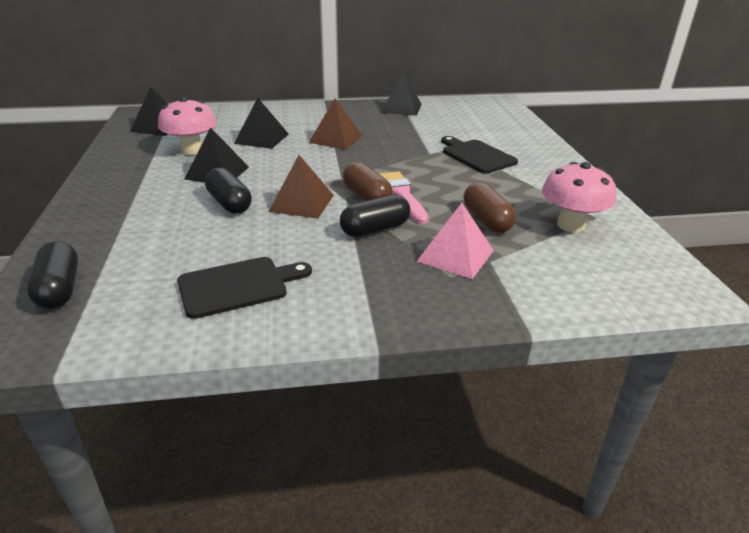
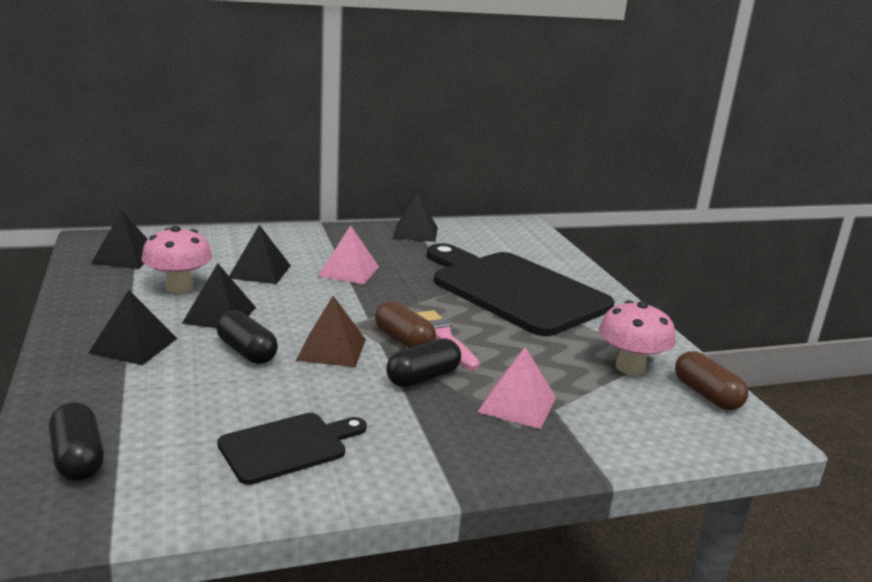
camera: 10 degrees left, 10 degrees down
brown pyramid [309,98,363,150] -> pink pyramid [318,225,379,284]
black cutting board [441,136,518,173] -> black cutting board [427,243,614,336], size x2.11
brown capsule [464,182,516,233] -> brown capsule moved to [675,351,748,410]
none -> black pyramid [89,290,177,365]

